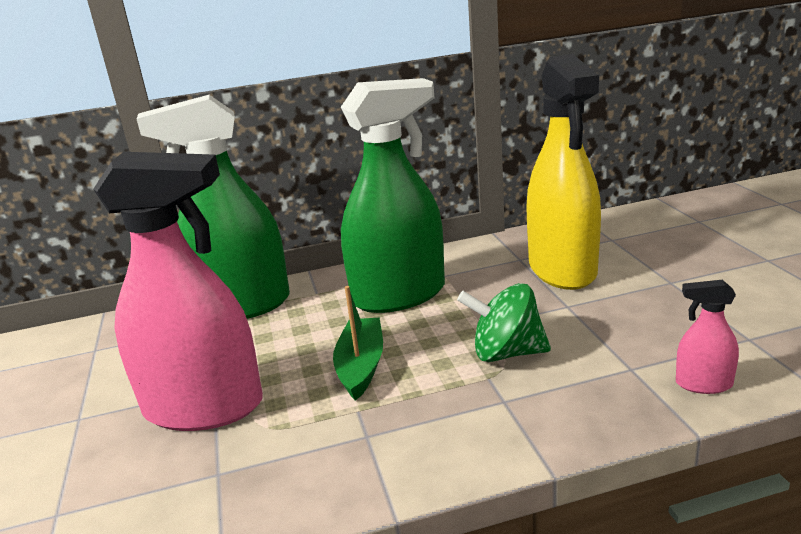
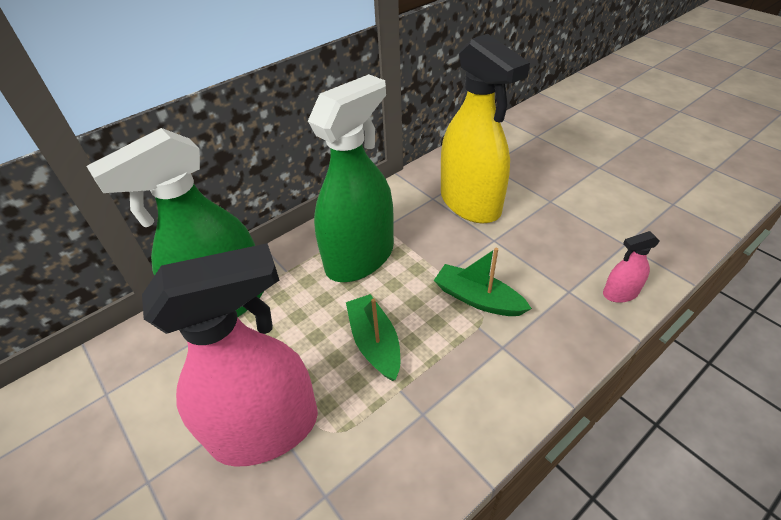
camera: 25 degrees left, 20 degrees up
green spinning top [457,283,551,362] -> green boat [434,248,532,316]

